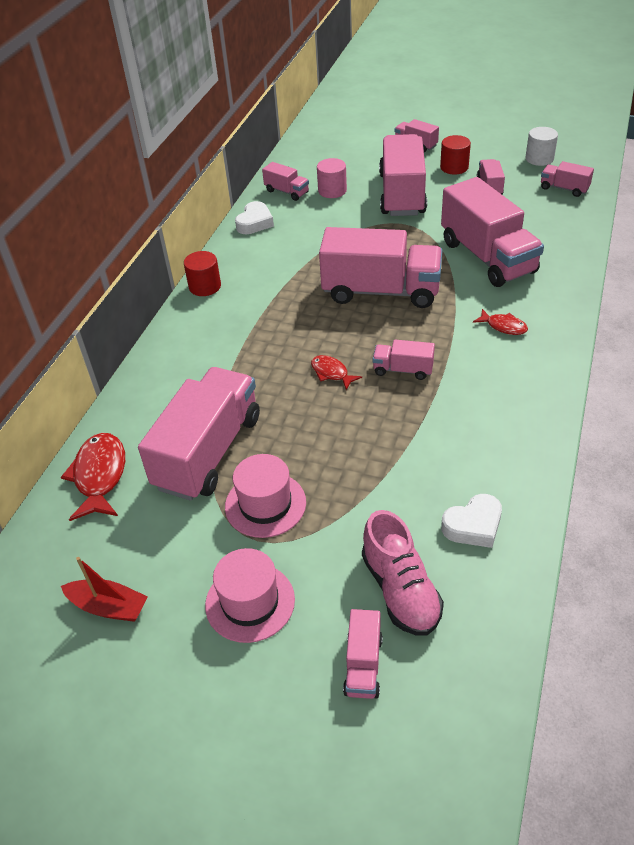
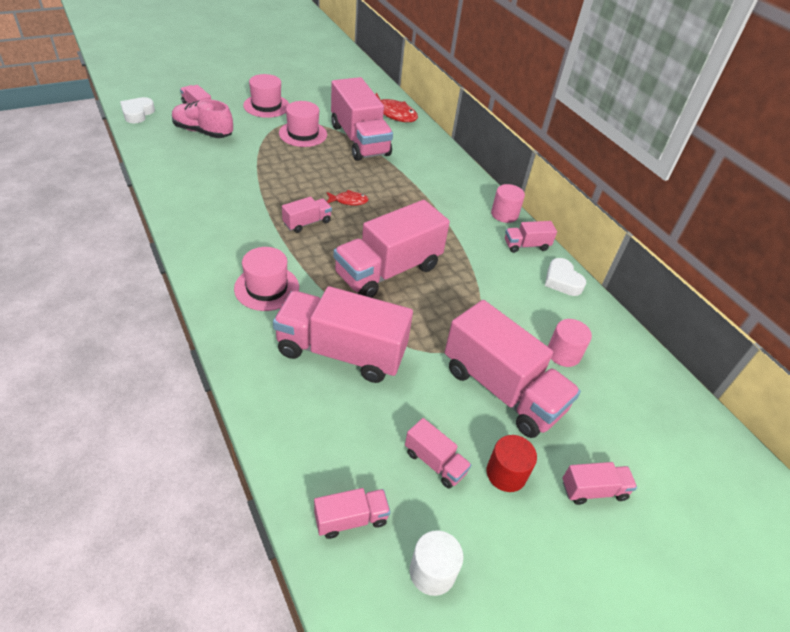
camera: 125 degrees right, 0 degrees up
red boat [61,557,148,622] -> none
red cylinder [184,251,221,296] -> pink cylinder [491,184,525,223]
pink truck [262,162,309,201] -> pink truck moved to [505,221,557,253]
white heart [441,494,502,548] -> white heart moved to [120,97,155,123]
red fish [473,309,528,335] -> pink hat [234,247,299,311]

